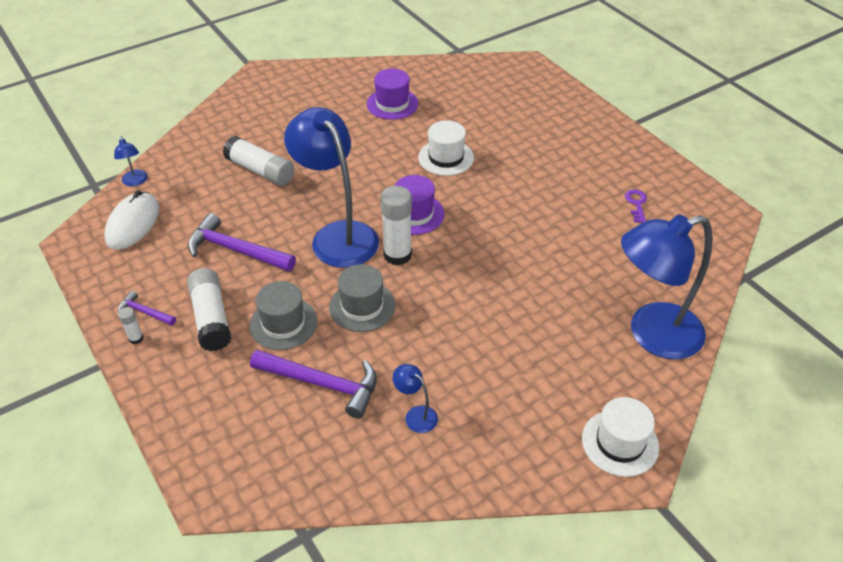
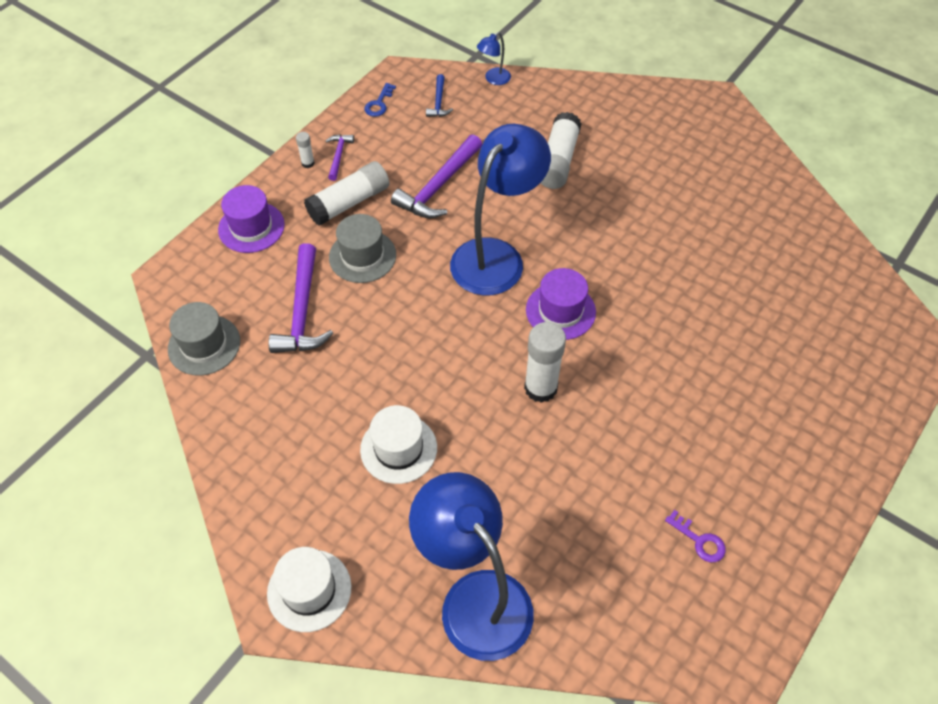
camera: 70 degrees right, 10 degrees up
white mouse [104,190,159,250] -> blue hammer [426,74,453,117]
purple hammer [188,213,296,272] -> purple hammer turned 150 degrees counterclockwise [391,134,482,218]
grey hat [329,264,396,332] -> grey hat moved to [168,302,240,376]
purple hat [367,69,419,120] -> purple hat moved to [218,185,285,253]
white glue stick [380,186,412,265] -> white glue stick moved to [524,322,566,403]
blue lamp [393,364,438,433] -> none
white hat [418,120,474,176] -> white hat moved to [360,405,437,484]
purple key [625,189,647,223] -> purple key turned 60 degrees clockwise [665,510,726,562]
none -> blue key [364,83,396,117]

